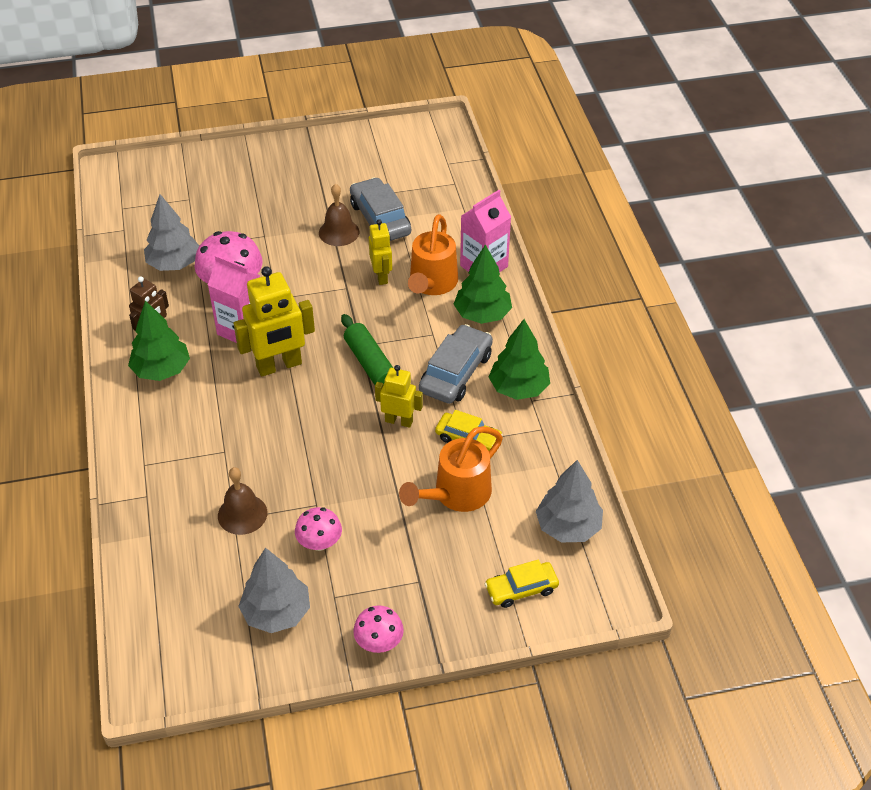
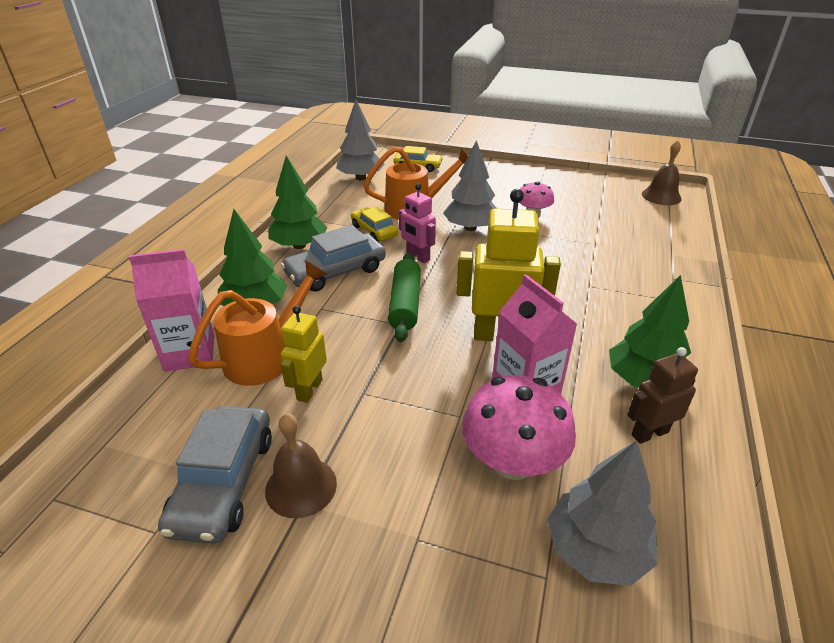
camera: 150 degrees left, 10 degrees down
brown bell [218,467,267,535] -> brown bell moved to [642,140,682,205]
grey tree [238,547,310,633] -> grey tree moved to [443,140,497,231]
pink mushroom [353,605,404,653] -> none
yellow robot [375,365,423,428] -> pink robot [399,184,436,263]

